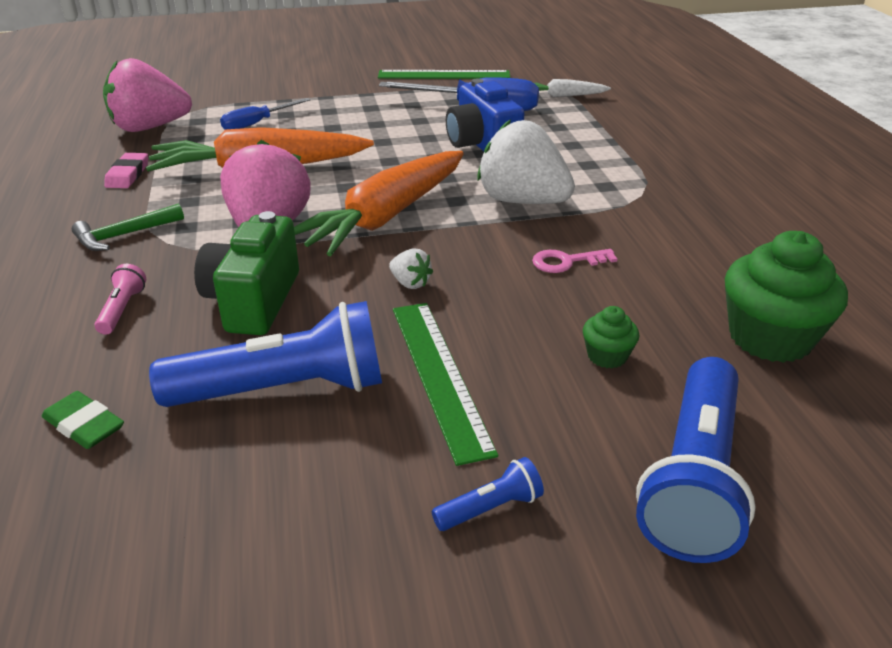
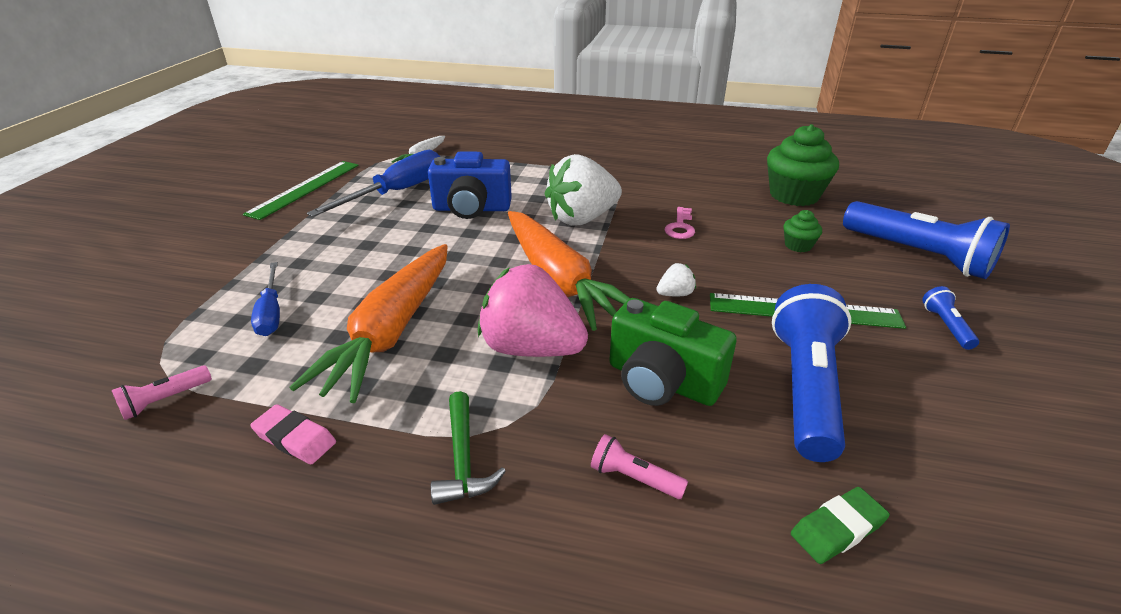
camera: 65 degrees left, 0 degrees up
pink strawberry [103,58,192,132] -> pink flashlight [112,365,212,420]

